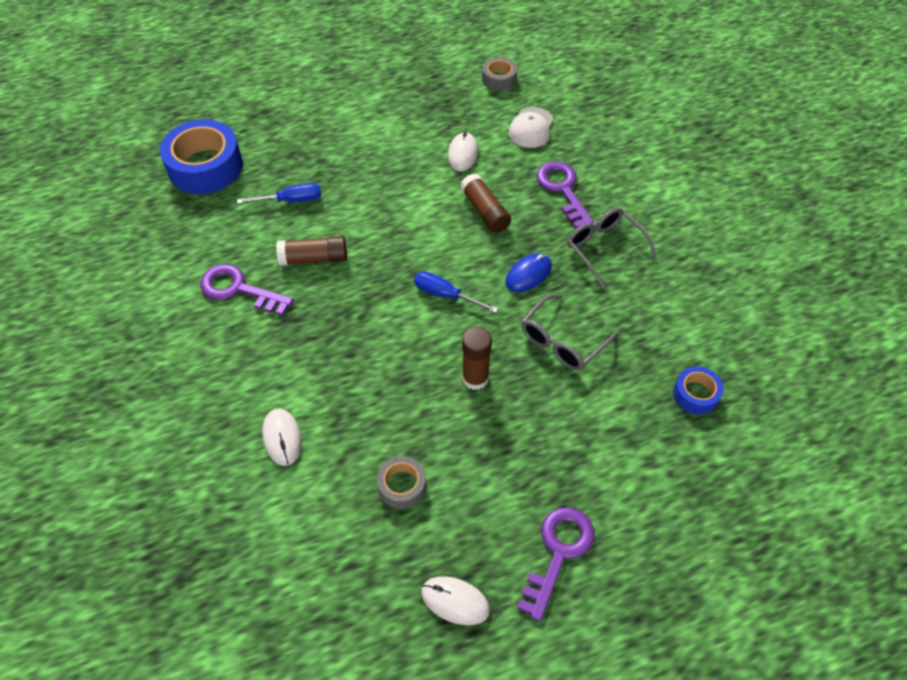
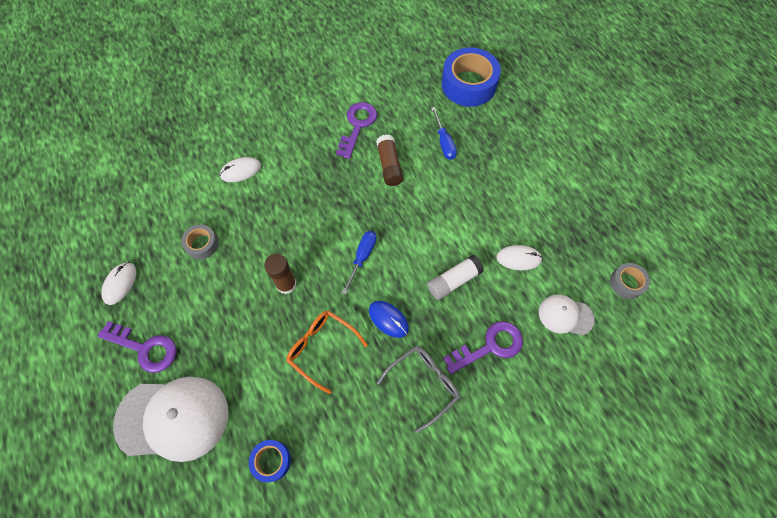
camera: 85 degrees right, 10 degrees up
brown glue stick [460,173,511,233] -> white glue stick [427,255,484,300]
grey glasses [521,294,618,371] -> orange glasses [286,310,368,394]
none -> white cap [113,377,228,462]

